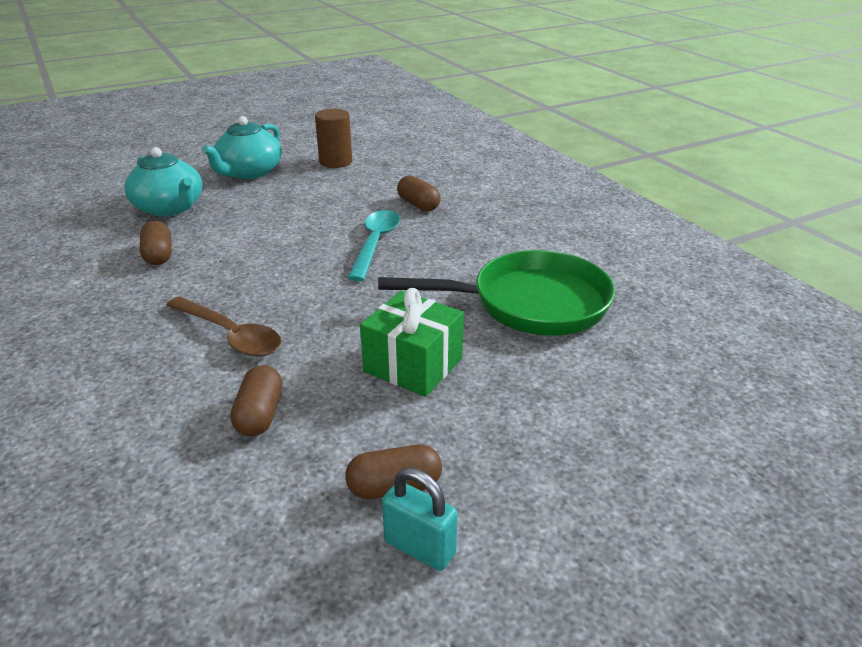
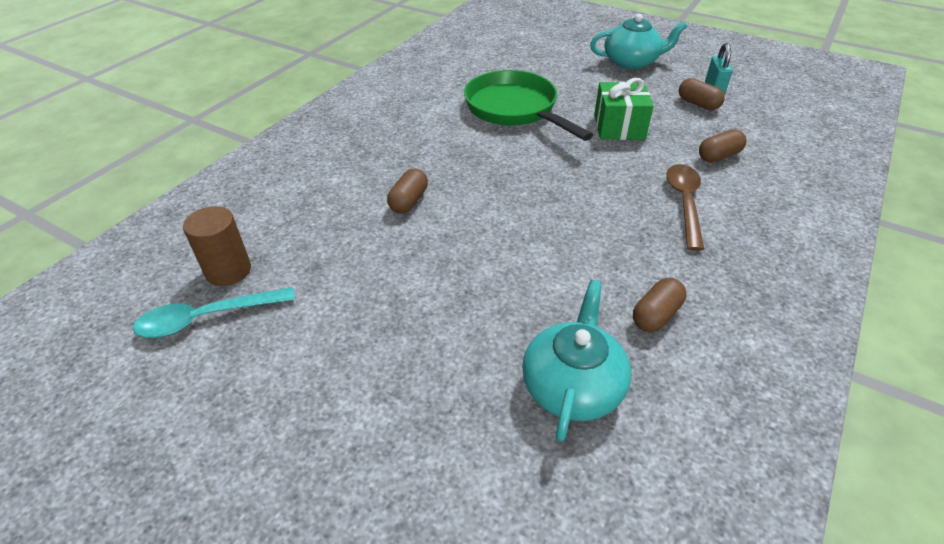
camera: 120 degrees left, 10 degrees up
turquoise teapot [202,116,282,179] -> turquoise teapot moved to [590,14,687,69]
brown cylinder [315,109,352,168] -> brown cylinder moved to [183,206,251,286]
turquoise spoon [348,210,400,281] -> turquoise spoon moved to [133,287,295,338]

